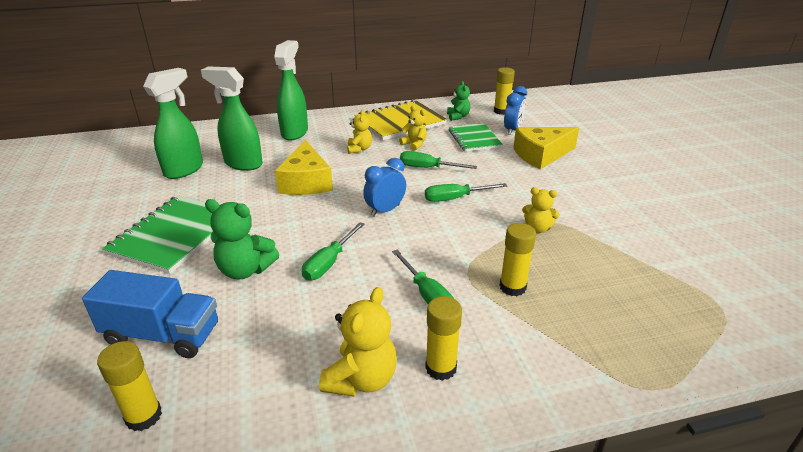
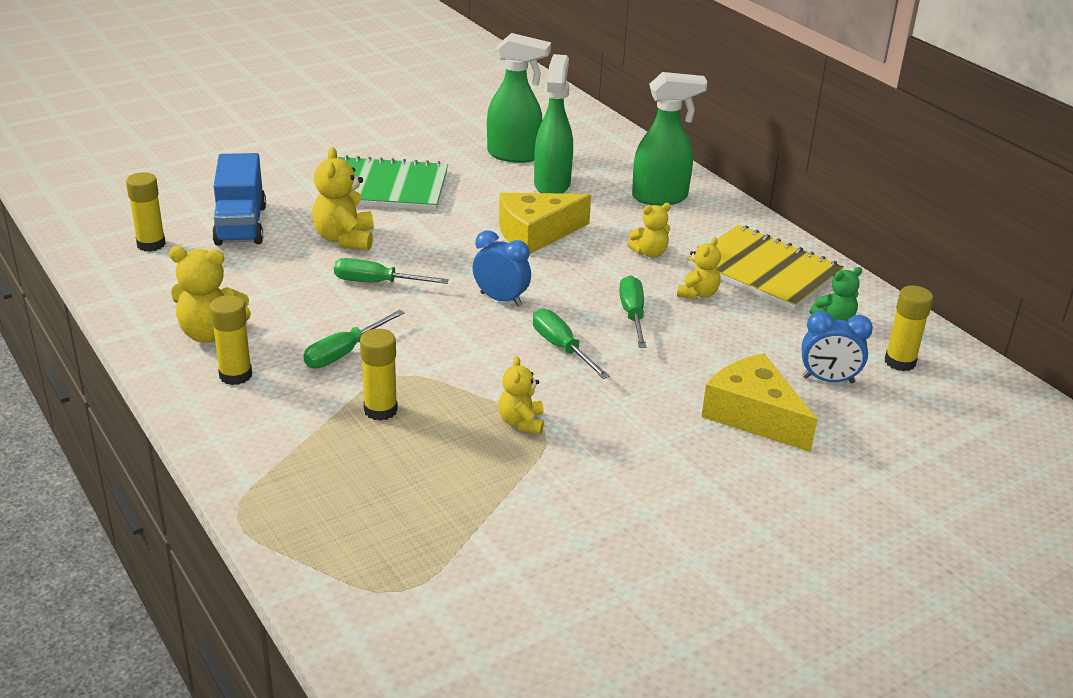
camera: 70 degrees right, 0 degrees up
green teddy bear [205,199,279,280] -> yellow teddy bear [312,147,374,251]
green notebook [449,123,503,152] -> none

